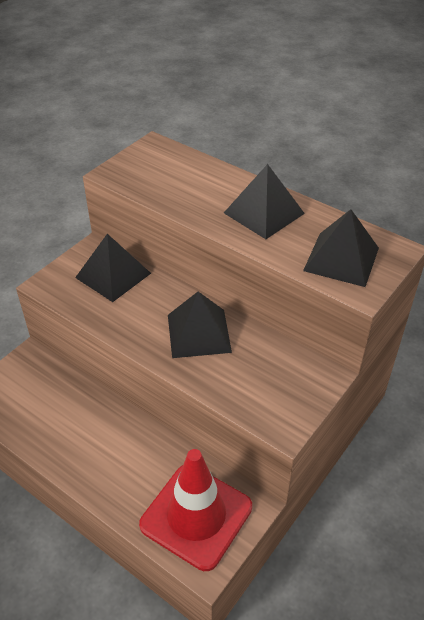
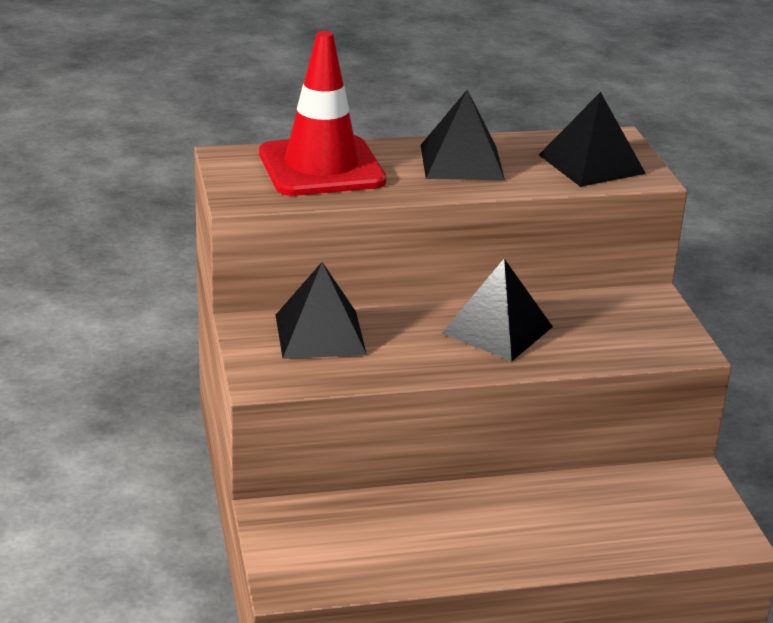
camera: 50 degrees left, 15 degrees down
red traffic cone [139,449,252,571] -> red traffic cone moved to [259,31,386,196]

